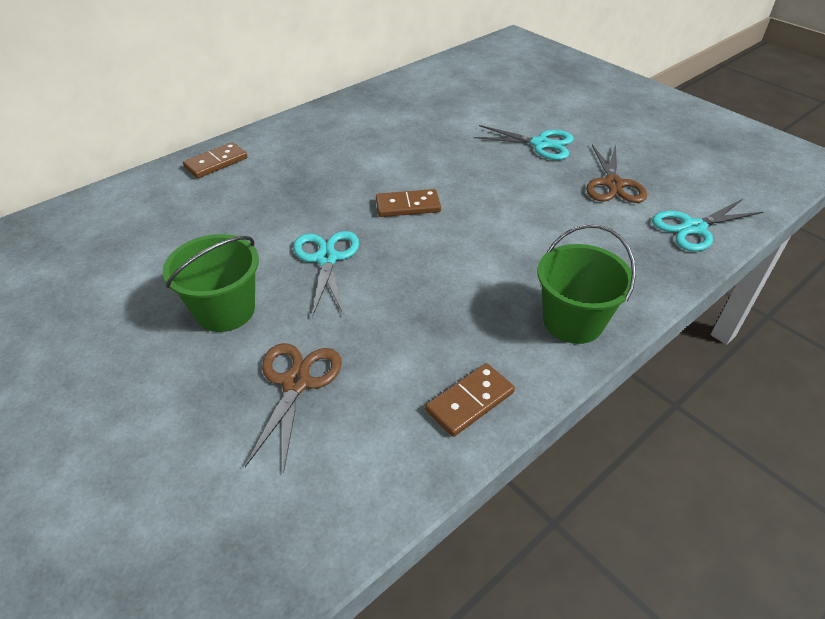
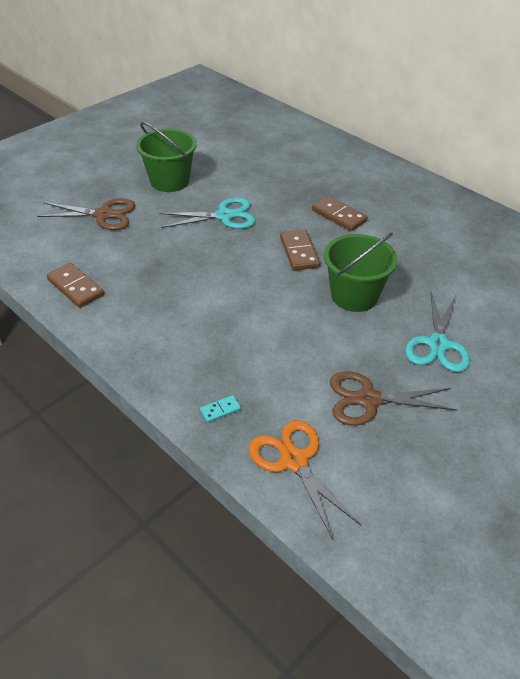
camera: 85 degrees right, 0 degrees up
brown domino [183,142,248,178] -> brown domino moved to [312,196,368,231]
green bucket [537,224,636,344] -> green bucket moved to [324,233,398,312]
turquoise scissors [652,199,763,251] -> orange scissors [249,420,361,540]
none -> turquoise domino [200,395,241,423]

